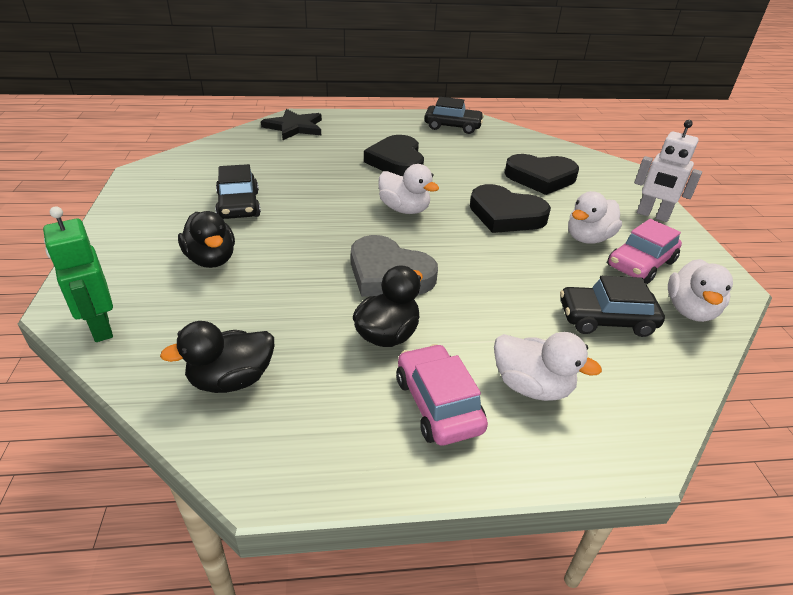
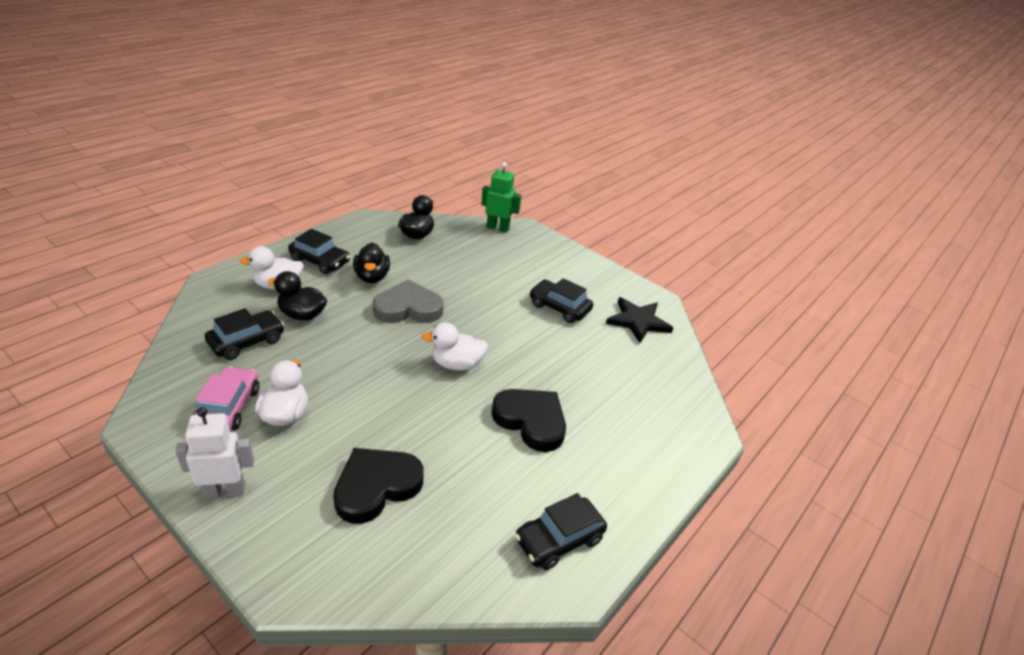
camera: 135 degrees right, 0 degrees up
black duck [178,211,235,268] -> black duck moved to [268,271,327,321]
black star [261,109,322,140] -> black star moved to [606,297,673,343]
pink car [396,344,488,445] -> black car [288,229,350,274]
black heart [470,184,551,233] -> none
white duck [668,259,733,322] -> none

